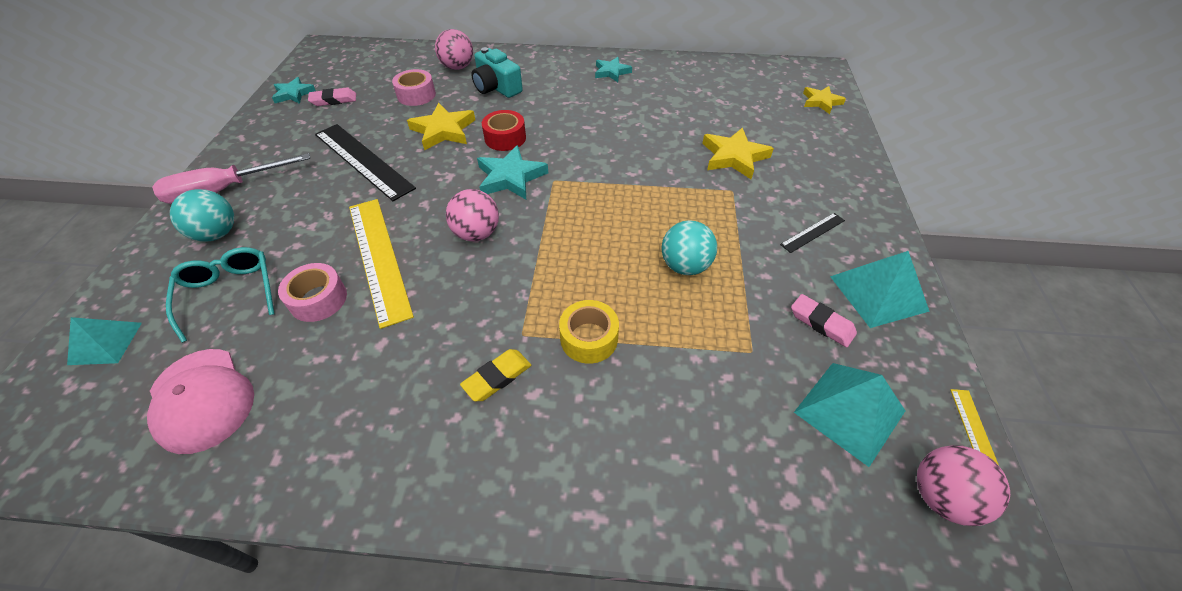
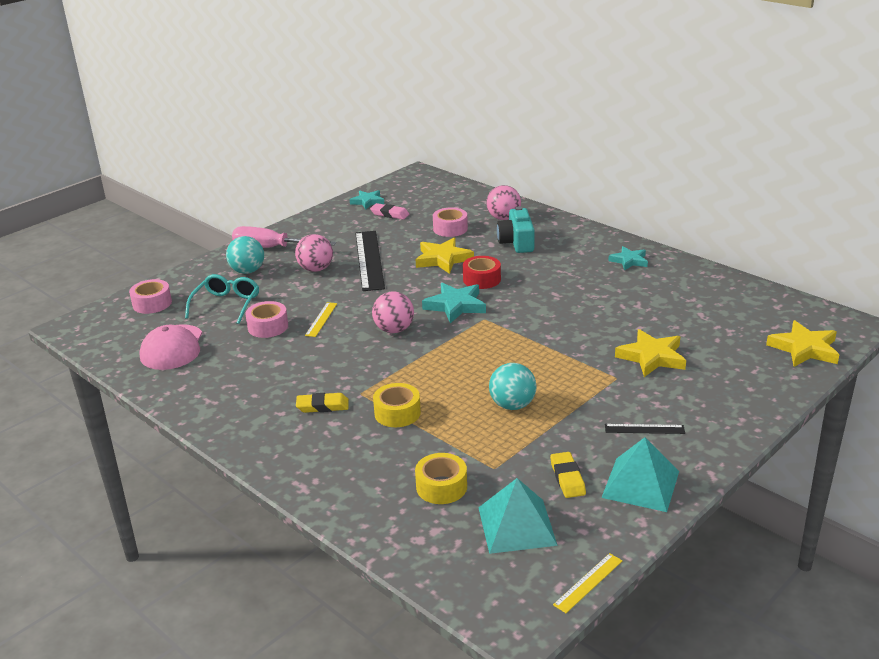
camera: 40 degrees right, 20 degrees down
turquoise pyramid [67,317,142,365] -> pink tape [129,279,172,314]
yellow ruler [349,199,414,329] -> yellow ruler [305,302,337,337], size x0.47
pink eraser [791,294,857,347] -> yellow eraser [550,452,586,498]
yellow star [803,86,846,114] -> yellow star [766,320,839,367], size x1.52
pink ball [917,445,1010,526] -> pink ball moved to [295,234,333,272]
none -> yellow tape [415,453,467,504]

